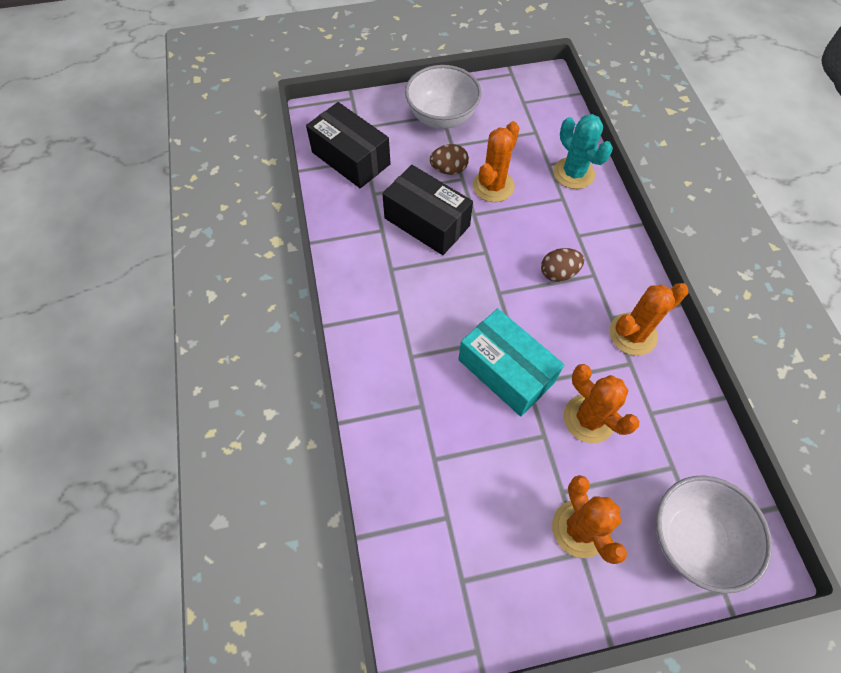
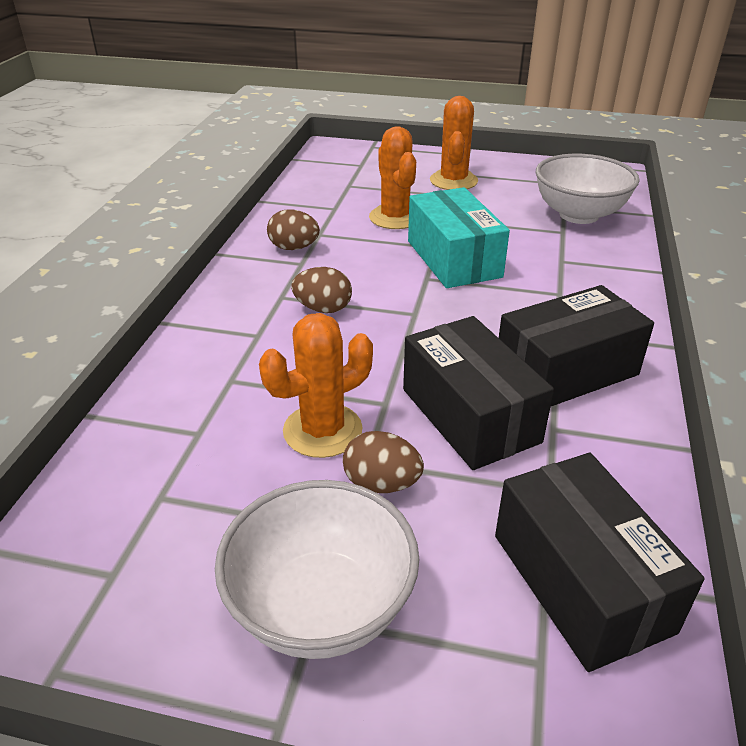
camera: 155 degrees left, 25 degrees down
turquoise cactus [554,114,613,189] -> none
orange cactus [609,283,688,356] -> brown egg [267,210,320,250]
white bowl [656,476,772,593] -> white bowl moved to [536,154,640,224]
none -> black box [499,285,654,406]

